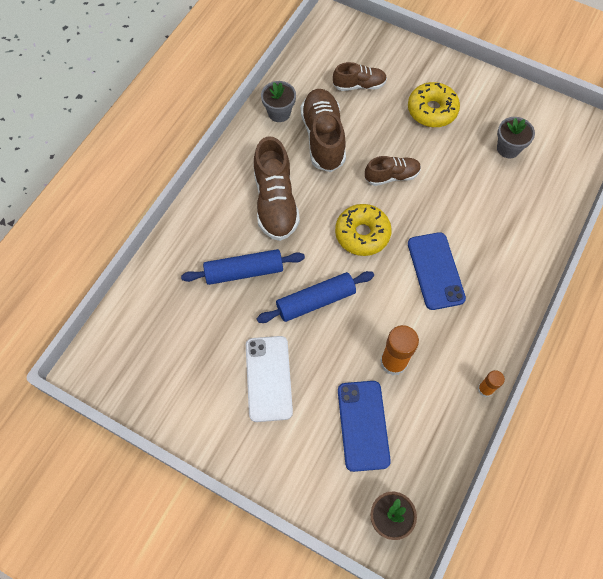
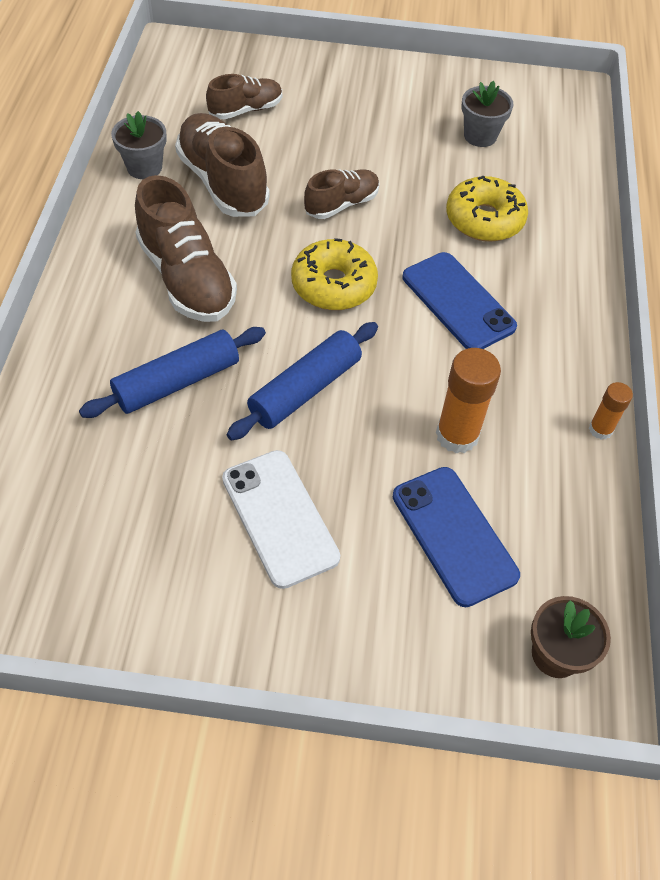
camera: 25 degrees left, 10 degrees down
yellow donut [408,82,460,127] -> yellow donut moved to [446,176,528,242]

